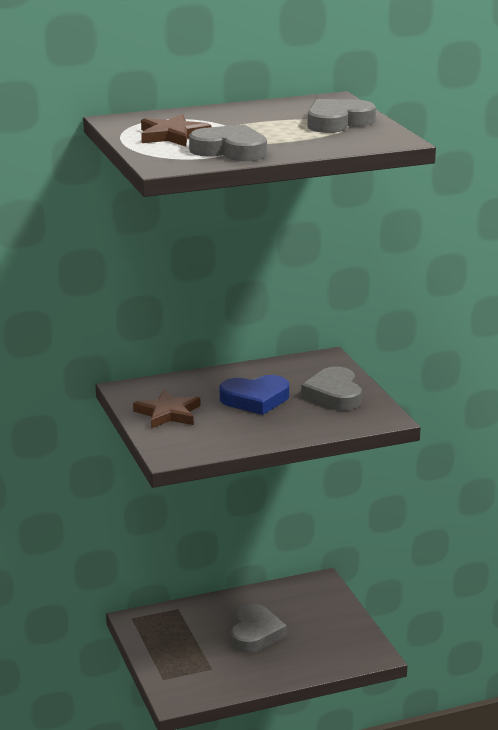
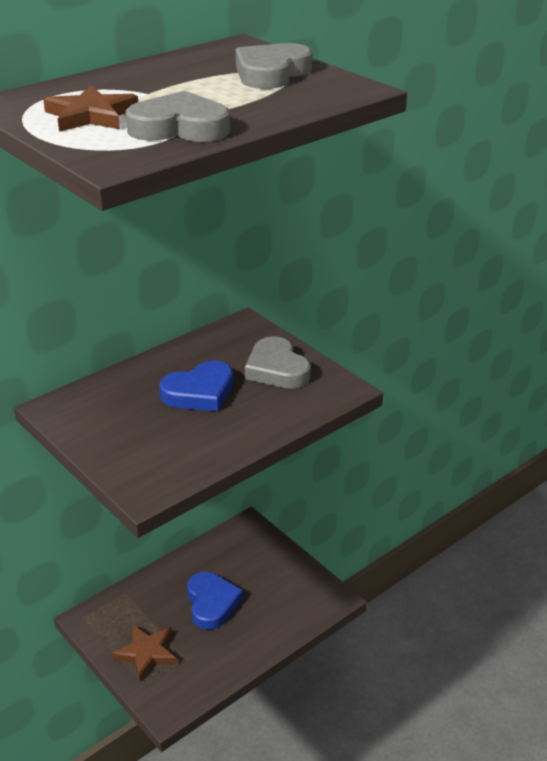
camera: 20 degrees left, 10 degrees up
brown star [133,390,200,429] -> brown star moved to [112,624,177,681]
grey heart [231,604,287,653] -> blue heart [187,572,243,630]

